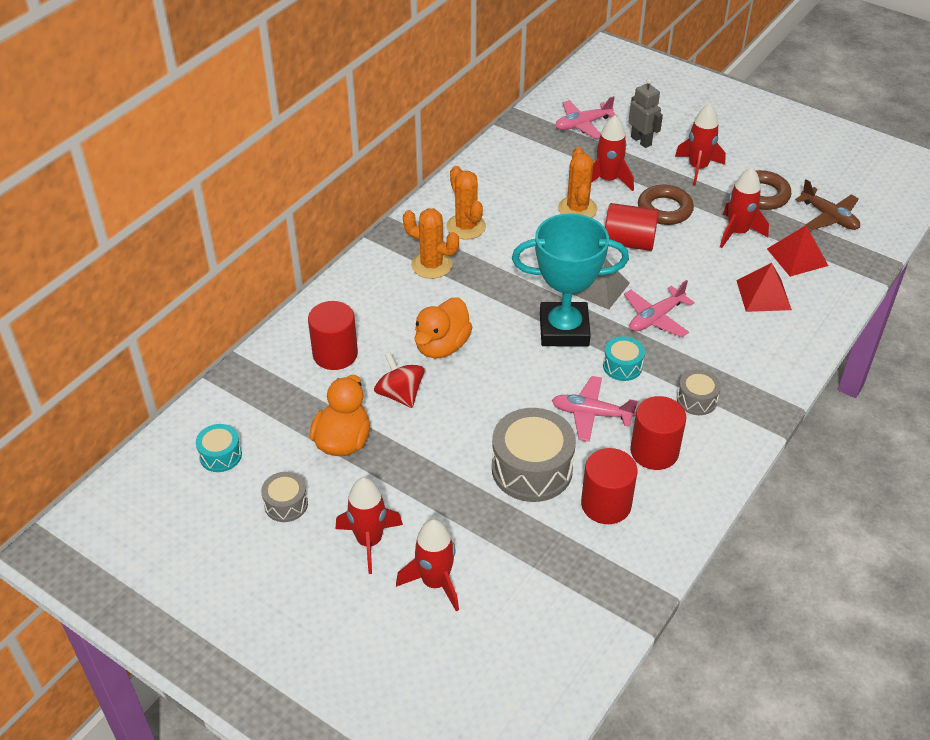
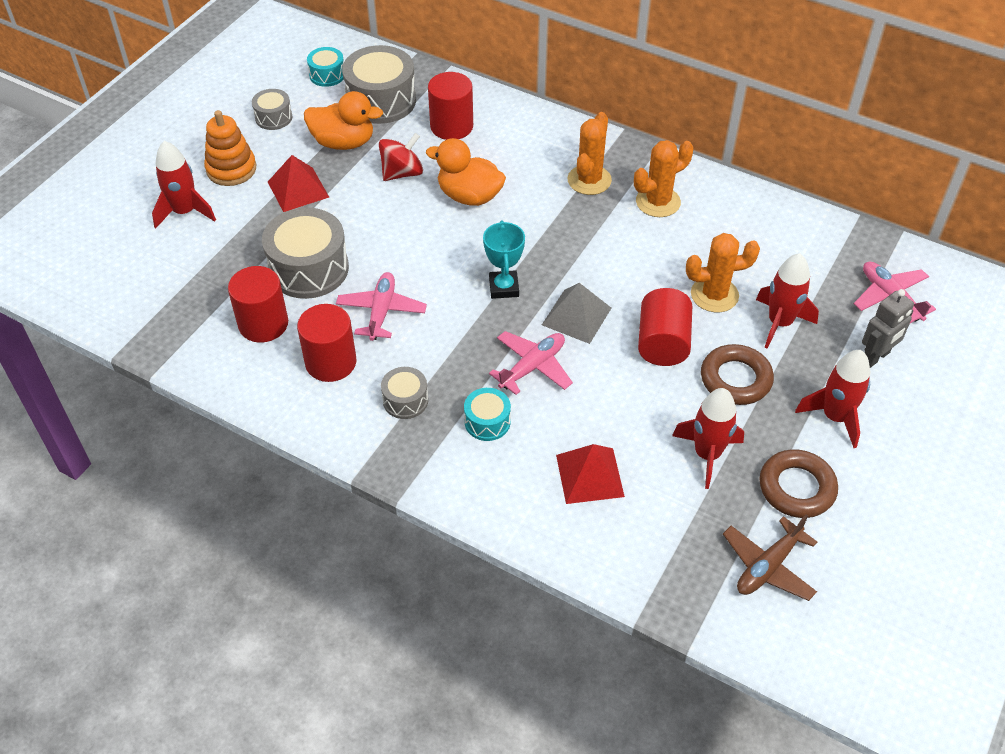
camera: 85 degrees right, 5 degrees up
red rocket [335,477,403,574] -> orange stacking toy [204,110,256,186]
turquoise trophy [512,213,629,346] -> turquoise trophy [483,221,525,299], size x0.53
turquoise drum [603,336,645,381] -> turquoise drum moved to [464,388,511,441]
pink plane [624,280,694,337] -> pink plane turned 90 degrees clockwise [489,331,573,395]
red pyramid [767,225,828,277] -> red pyramid moved to [268,155,329,212]
none -> grey drum [342,45,416,124]

